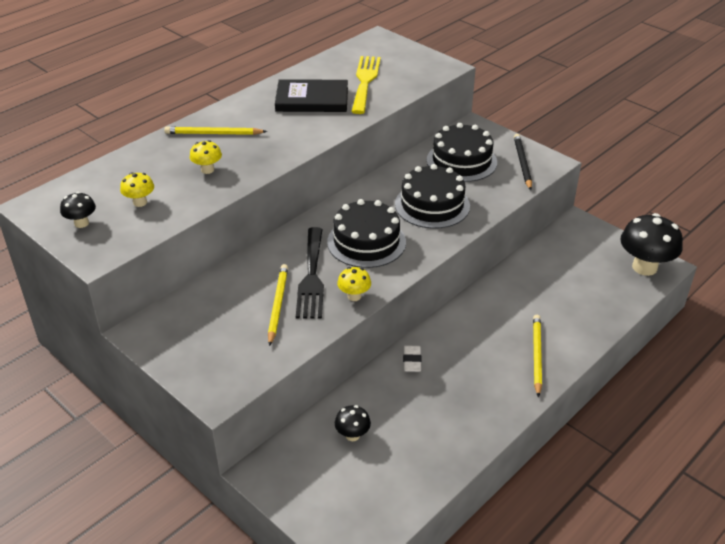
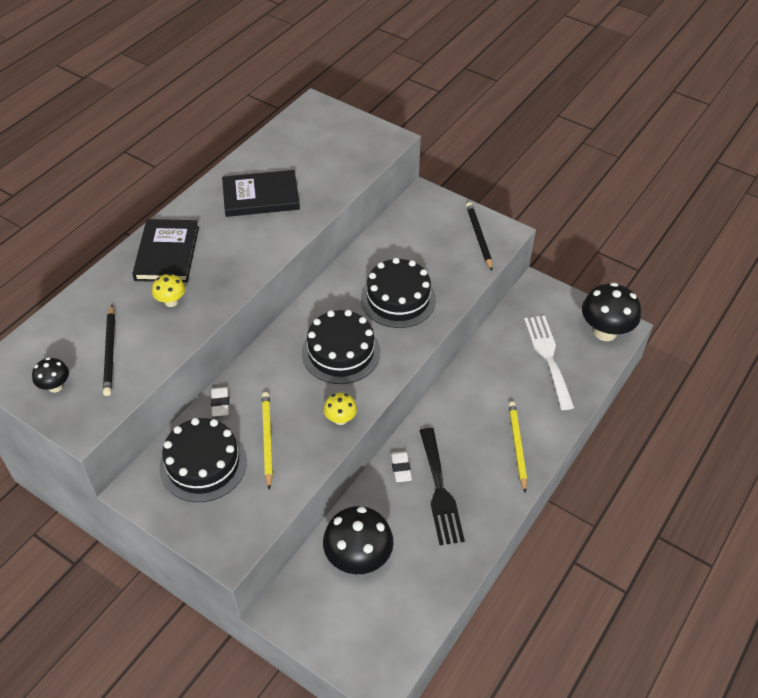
camera: 10 degrees left, 10 degrees up
yellow mushroom [120,172,154,207] -> black pencil [103,304,115,396]
yellow pencil [164,126,267,135] -> black book [132,219,199,282]
black fork [296,227,324,319] -> black fork moved to [420,428,465,545]
black mushroom [335,405,371,441] -> black mushroom [323,506,394,574], size x2.01
yellow fork [351,56,381,114] -> none
black cake [427,123,497,182] -> black cake moved to [160,418,247,502]
none -> white eraser [211,387,229,417]
none -> white fork [524,316,575,410]

